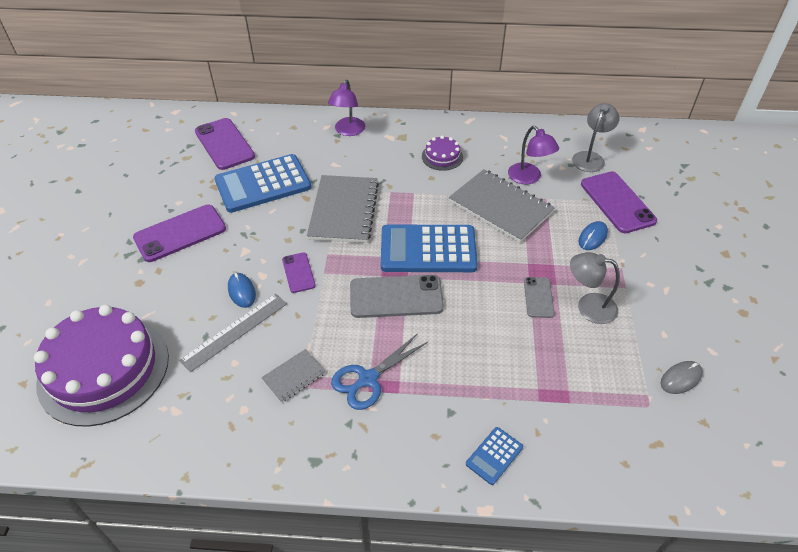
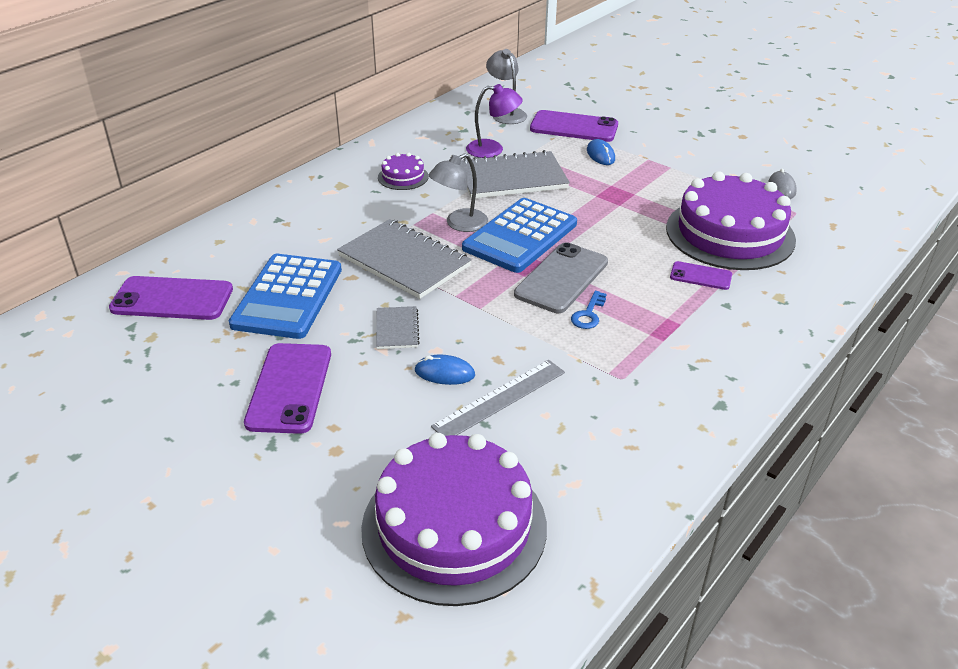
camera: 55 degrees left, 10 degrees down
grey ruler [179,294,287,372] -> grey ruler turned 60 degrees clockwise [431,360,565,436]
grey notebook [261,349,326,403] -> grey notebook moved to [376,306,420,349]
purple phone [282,253,316,293] -> purple phone moved to [670,261,732,290]
purple lamp [328,80,365,136] -> none
blue scissors [331,333,428,410] -> none
blue calculator [466,427,523,485] -> none
grey phone [524,277,555,318] -> none
grey lamp [570,252,620,324] -> grey lamp moved to [429,153,488,232]
none -> blue key [571,291,607,329]
none -> purple cake [666,171,796,270]

